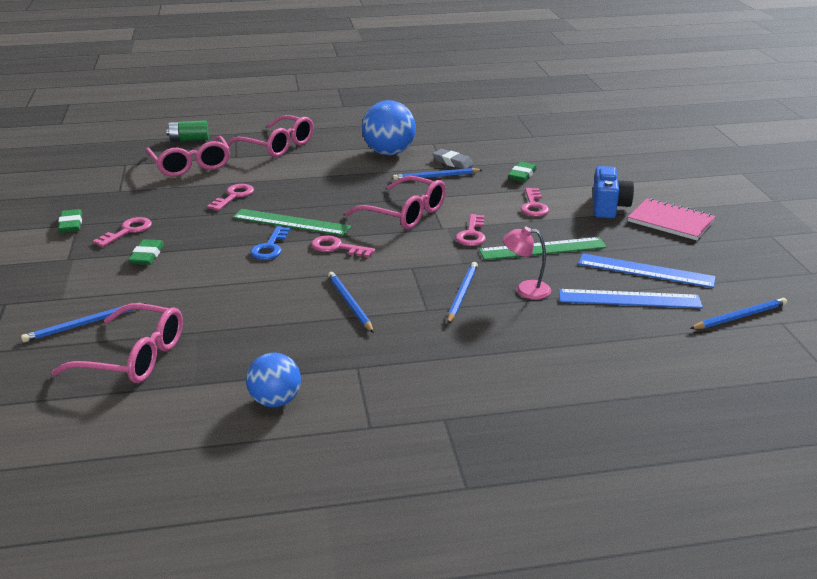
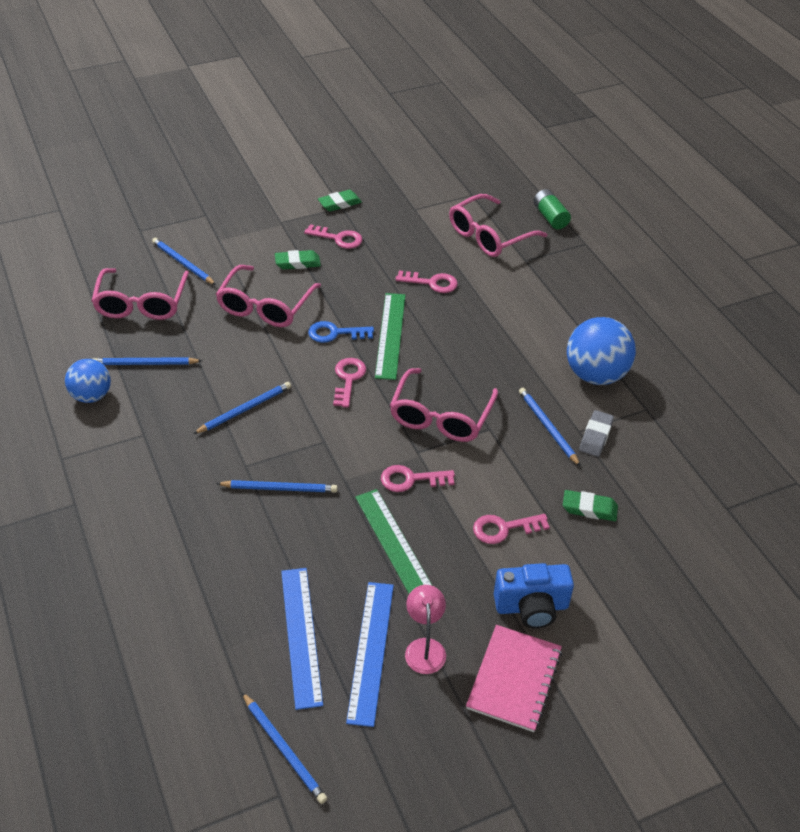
camera: 75 degrees right, 15 degrees up
pink glasses [227,115,313,157] -> pink glasses moved to [216,265,321,327]
pink lamp [503,227,551,299] -> pink lamp moved to [405,585,446,674]
none -> blue pencil [93,357,202,365]

